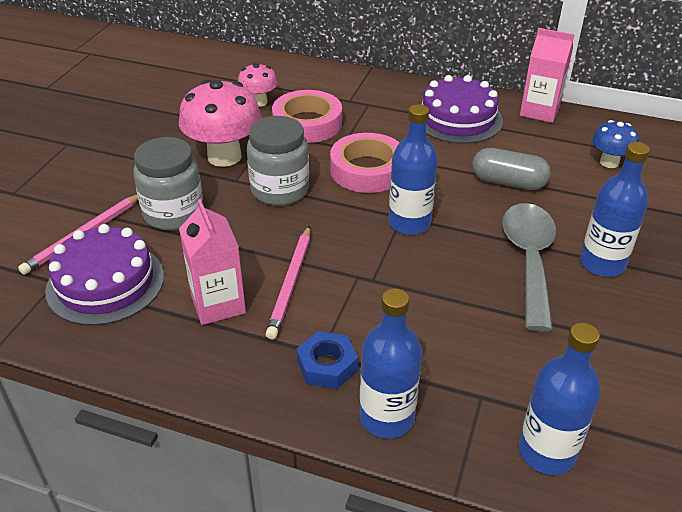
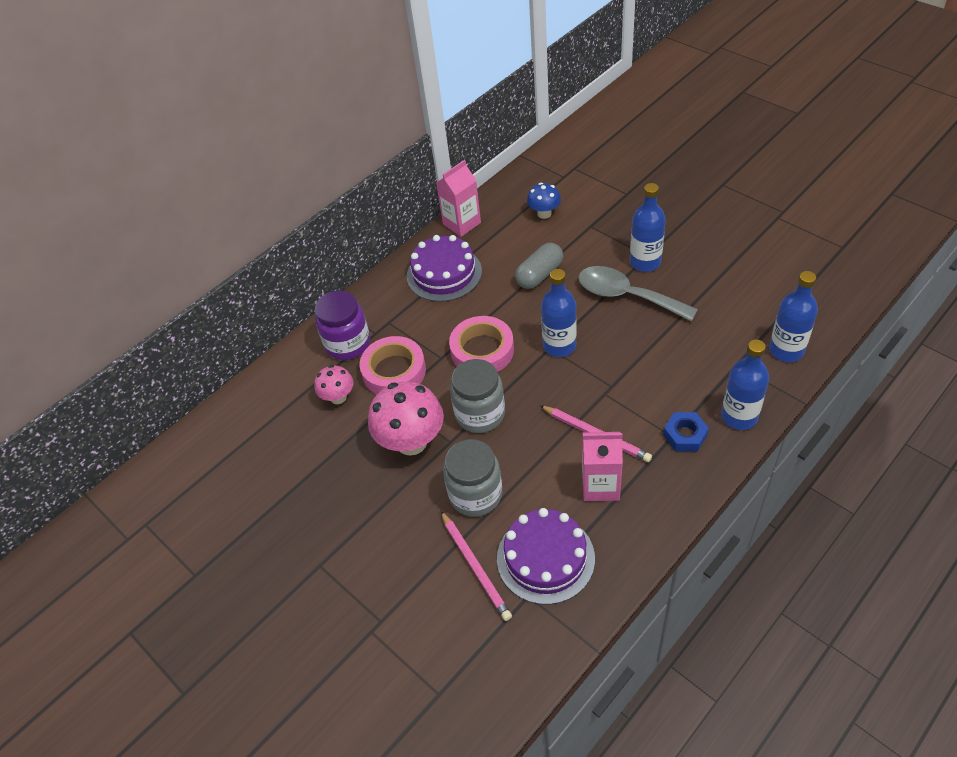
camera: 60 degrees left, 10 degrees up
none -> purple jar [315,291,370,360]

